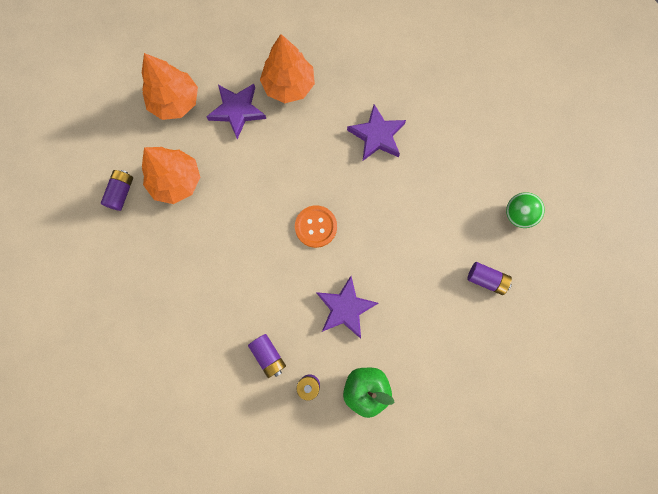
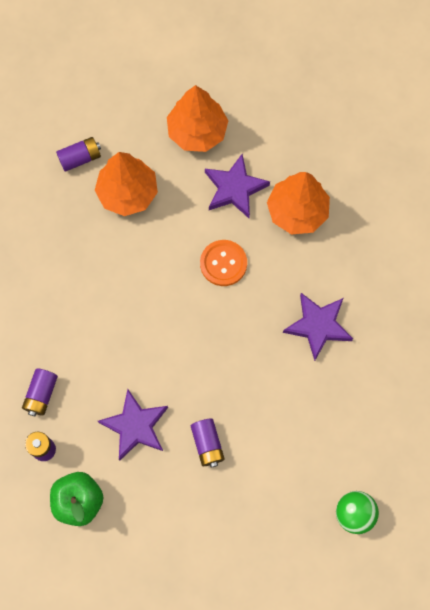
camera: 50 degrees right, 5 degrees down
orange button [295,205,337,248] -> orange button moved to [200,240,247,286]
purple battery [468,262,512,295] -> purple battery moved to [191,419,225,468]

